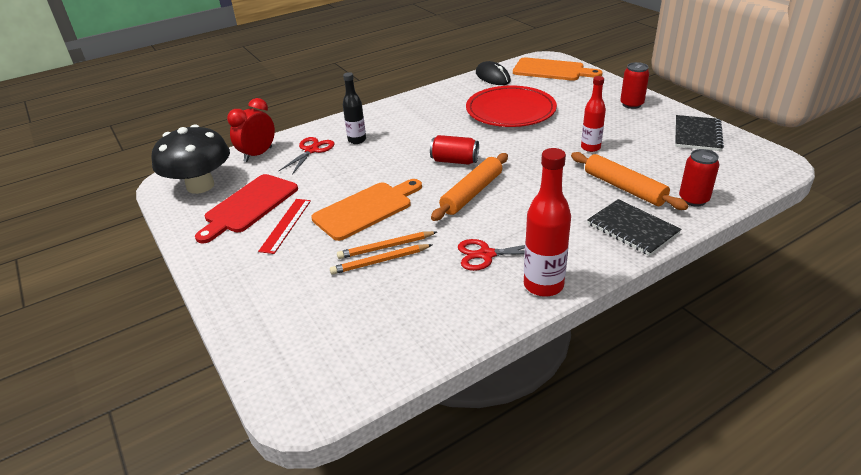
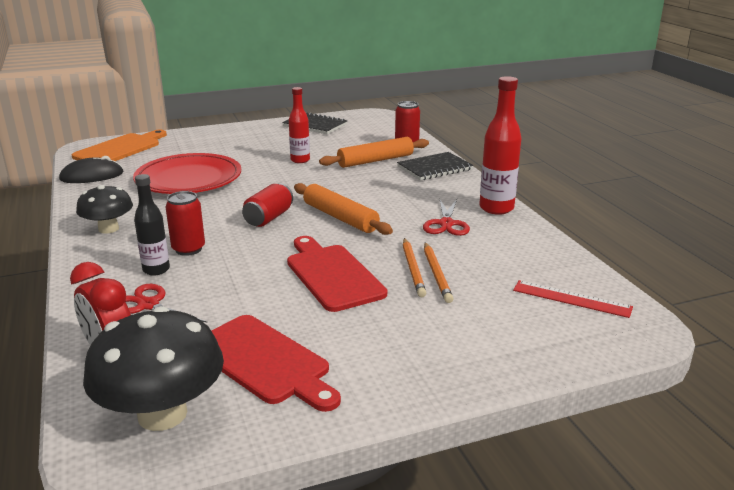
camera: 80 degrees left, 10 degrees down
red ruler [258,199,311,254] -> red ruler moved to [513,280,633,318]
orange cutting board [311,179,422,241] -> red cutting board [287,236,387,312]
red can [620,62,649,109] -> red can moved to [165,191,205,256]
none -> black mushroom [76,185,133,234]

